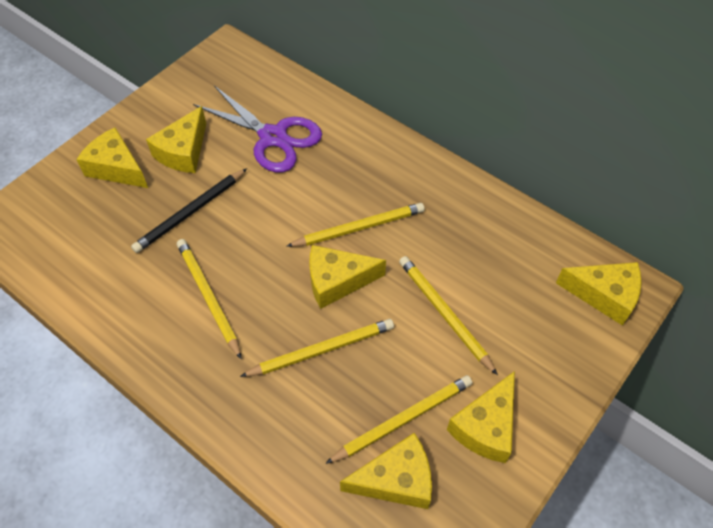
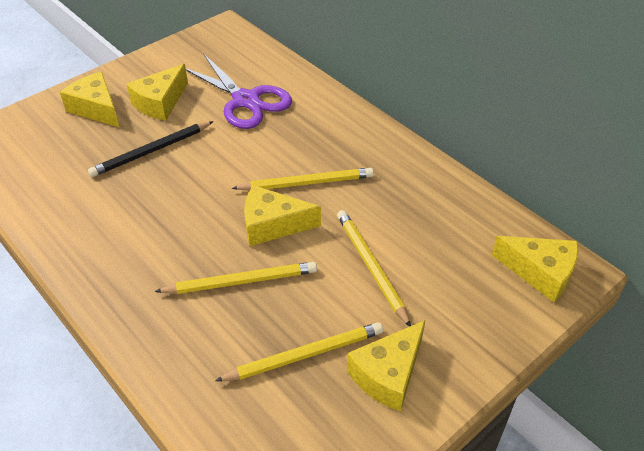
camera: 10 degrees right, 10 degrees down
yellow pencil [177,239,242,359] -> none
yellow cheese [340,433,432,509] -> none

